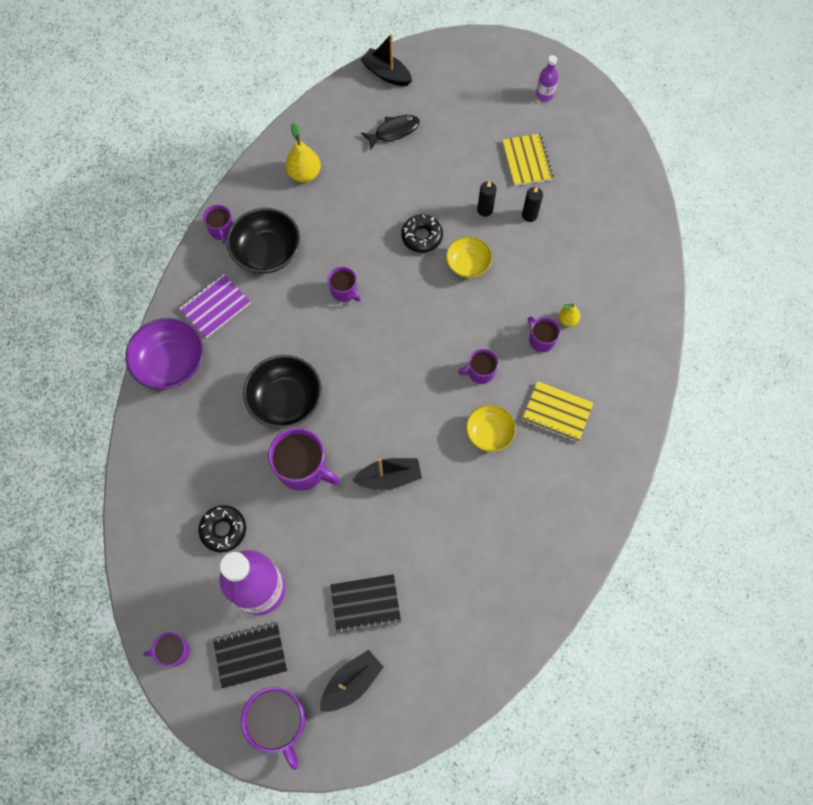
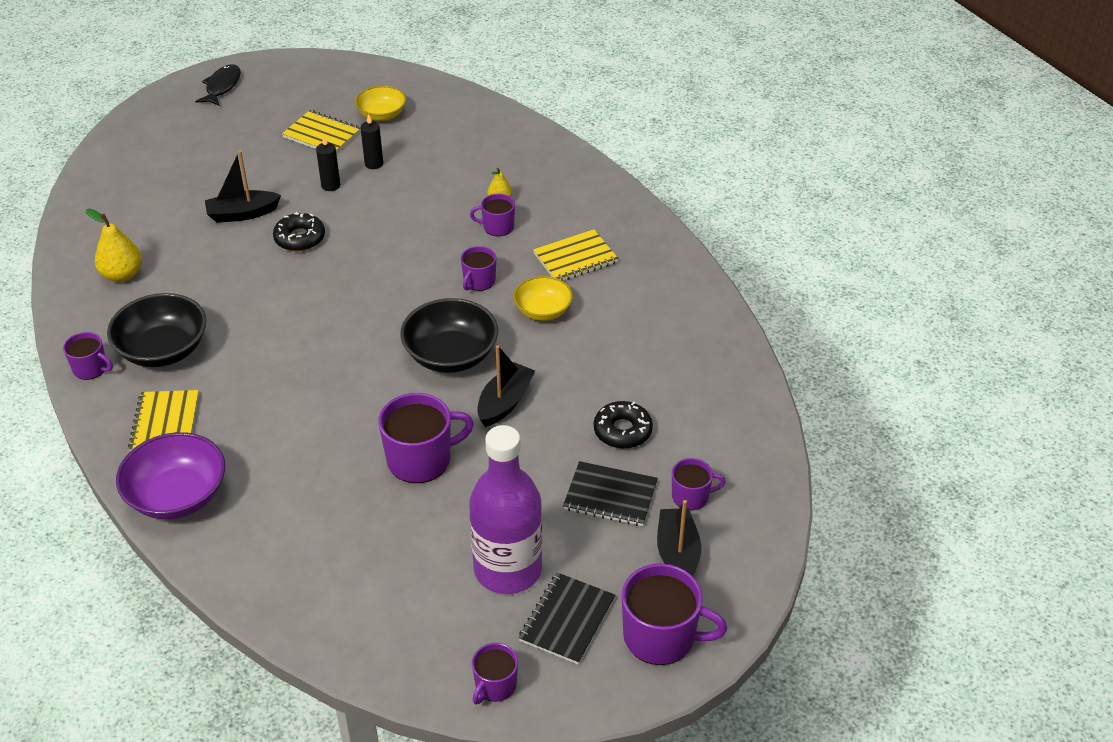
camera: 50 degrees left, 25 degrees down
purple notebook [179,274,250,338] -> yellow notebook [128,390,199,451]
black donut [199,505,246,553] -> black donut moved to [594,401,653,449]
black bowl [243,355,322,429] -> black bowl moved to [400,298,498,373]
purple mug [328,267,361,302] -> purple mug moved to [672,458,725,510]
black notebook [330,574,401,634] -> black notebook turned 75 degrees clockwise [563,461,658,526]
black boat [360,34,412,86] -> black boat moved to [205,151,281,223]
black fish [361,115,420,149] -> black fish moved to [195,64,241,106]
yellow bowl [446,237,492,278] -> yellow bowl moved to [355,86,406,121]
purple bottle [536,55,558,102] -> none

